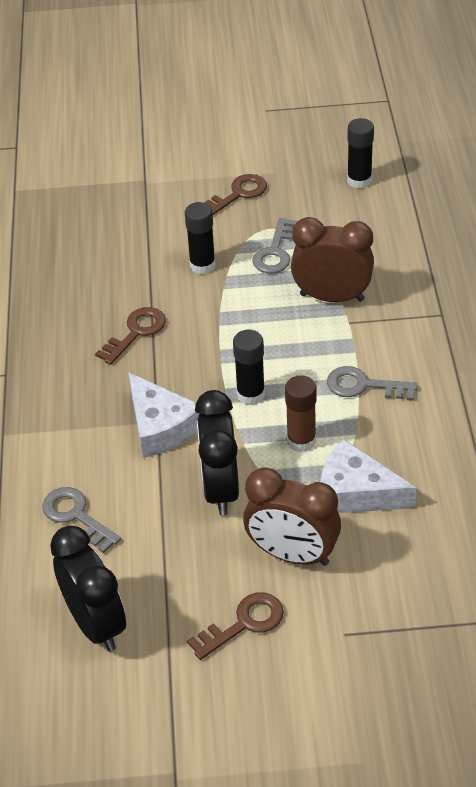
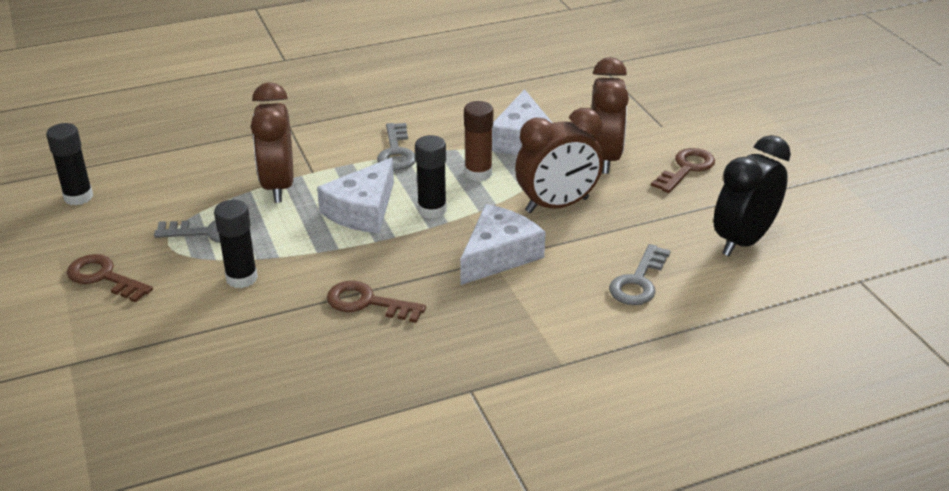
camera: 110 degrees left, 10 degrees down
brown key [187,592,284,660] -> brown key turned 90 degrees clockwise [651,148,715,193]
black clock [195,390,239,516] -> brown clock [515,108,603,213]
none -> white cheese [317,158,394,233]

